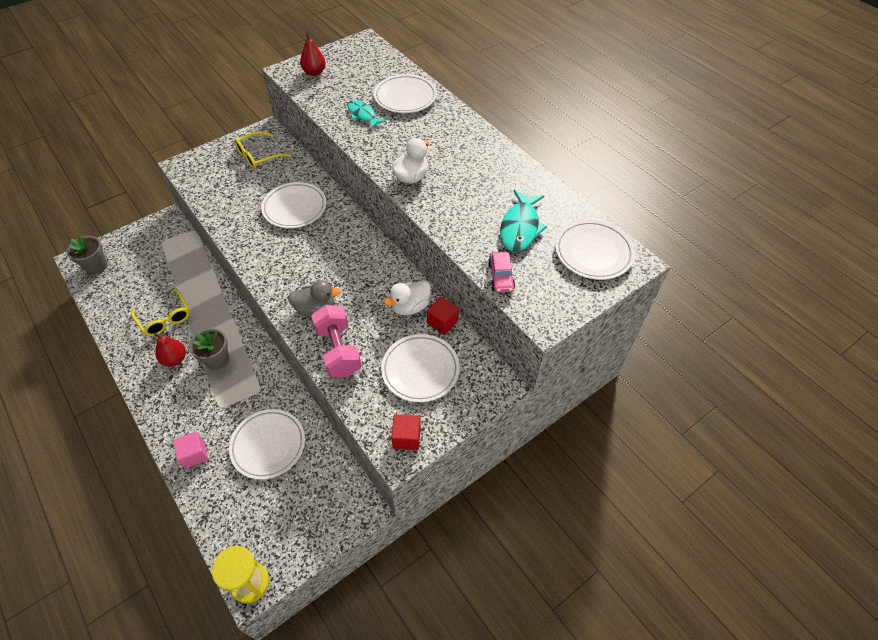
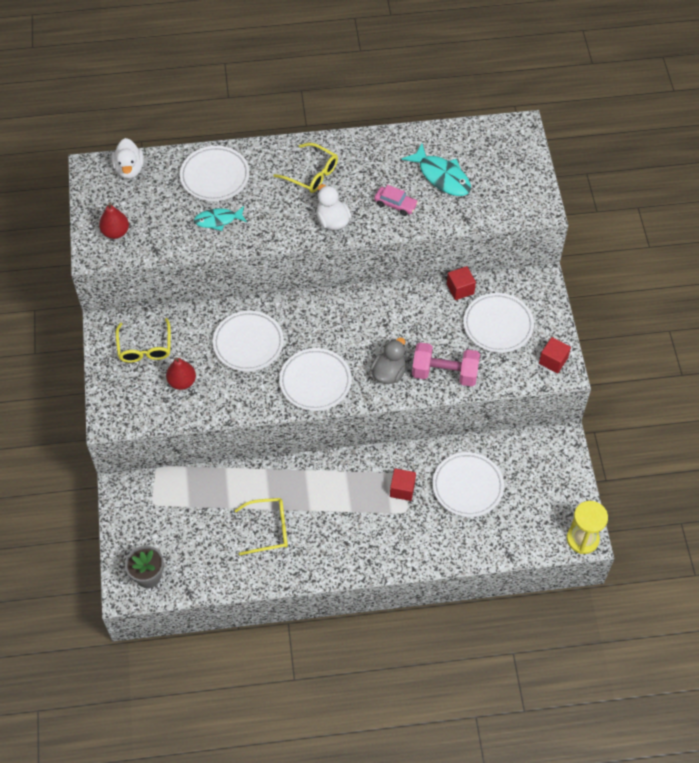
camera: 60 degrees left, 5 degrees up
red pear [154,333,186,367] -> red pear moved to [166,357,196,390]
pink cube [173,431,208,469] -> none
grey flower pot [189,328,229,370] -> none
white duck [384,280,431,315] -> white duck moved to [111,138,144,179]
pink car [488,252,515,293] -> pink car moved to [374,185,418,216]
white plate [555,220,635,280] -> white plate moved to [279,348,352,411]
none -> yellow glasses [273,143,338,193]
none -> red cube [390,469,416,501]

